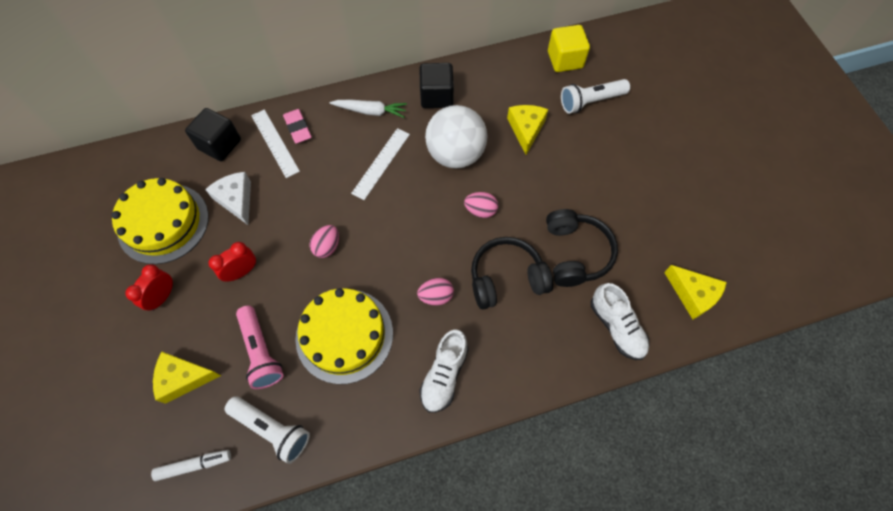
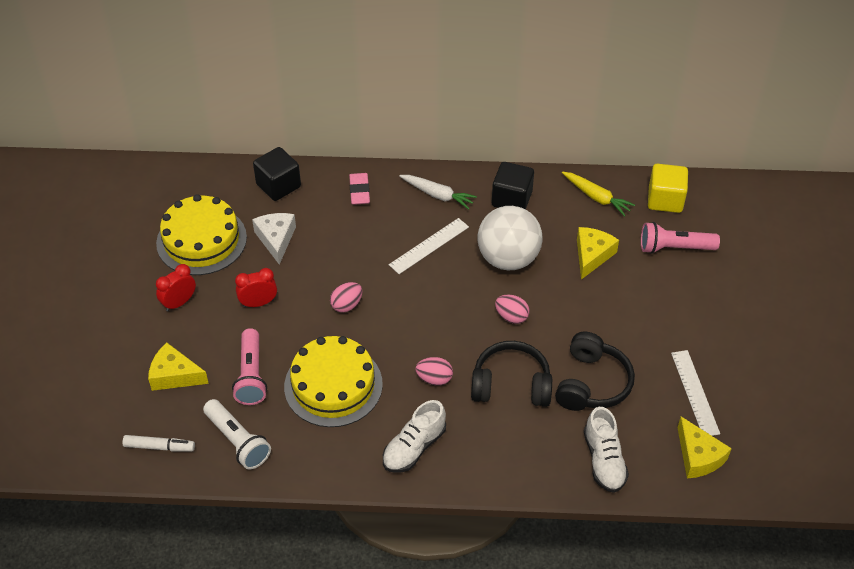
camera: 20 degrees right, 15 degrees down
white ruler [251,110,300,178] -> white ruler moved to [671,350,720,436]
white flashlight [561,79,630,114] -> pink flashlight [641,222,720,254]
none -> yellow carrot [562,172,635,217]

